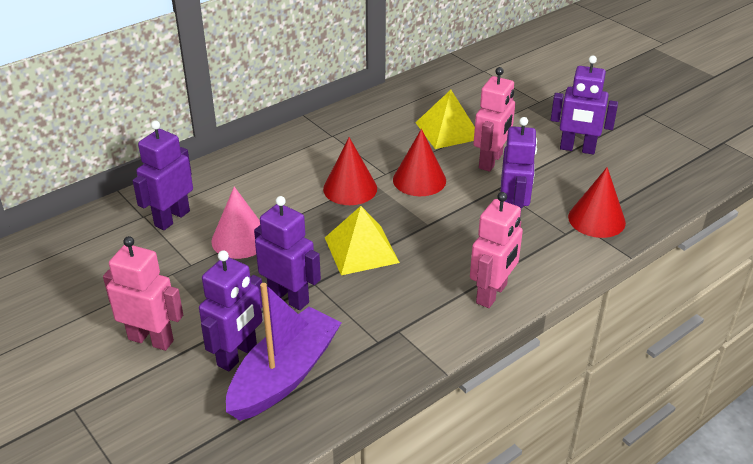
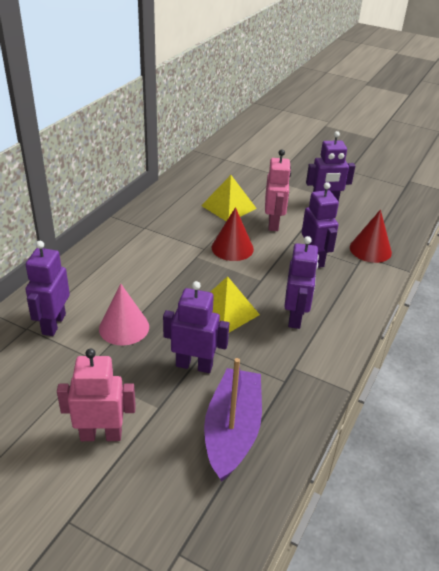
camera: 25 degrees left, 0 degrees up
purple robot [199,251,263,371] -> purple robot moved to [284,236,319,329]
red cone [323,137,377,205] -> none
pink robot [470,192,523,308] -> none

